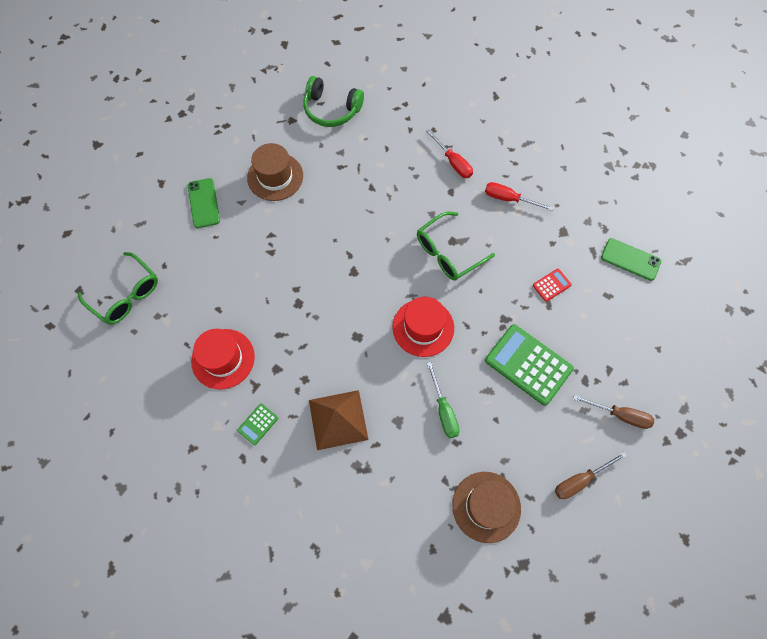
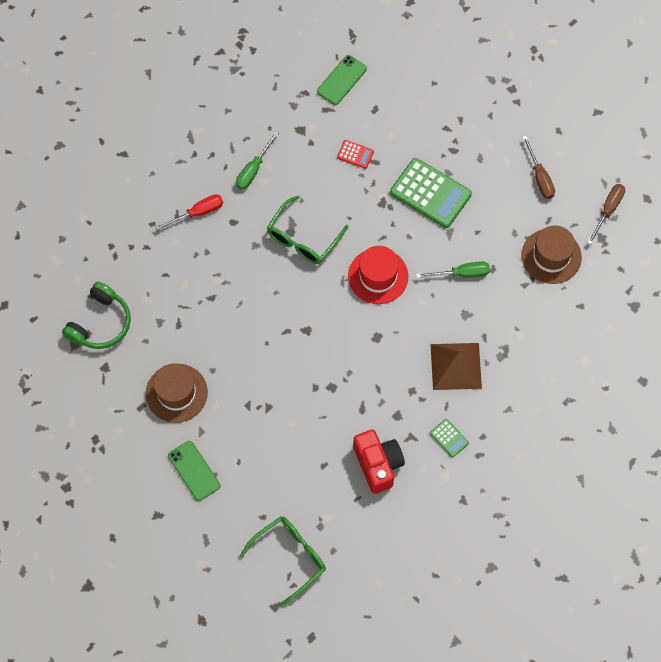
camera: 80 degrees left, 0 degrees up
green phone [188,178,220,228] -> green phone turned 60 degrees clockwise [168,441,220,501]
red hat [191,329,255,390] -> red camera [353,430,405,494]
green glasses [417,212,495,281] -> green glasses turned 60 degrees clockwise [267,196,348,264]
red screwdriver [485,182,554,211] -> green screwdriver [236,131,279,190]
green calculator [485,324,574,406] -> green calculator turned 105 degrees counterclockwise [390,158,472,228]
red calculator [533,269,572,302] -> red calculator turned 135 degrees clockwise [337,140,374,169]
brown screwdriver [573,395,654,429] -> brown screwdriver moved to [587,184,625,245]

